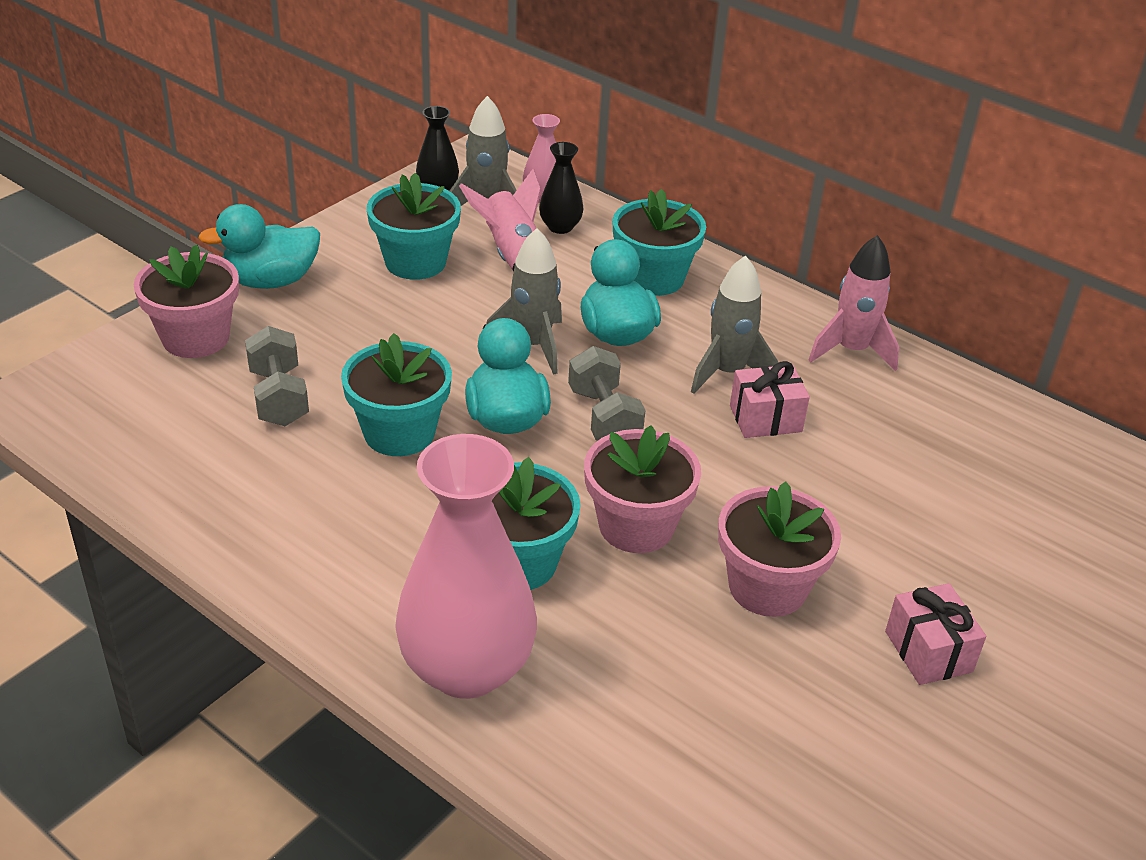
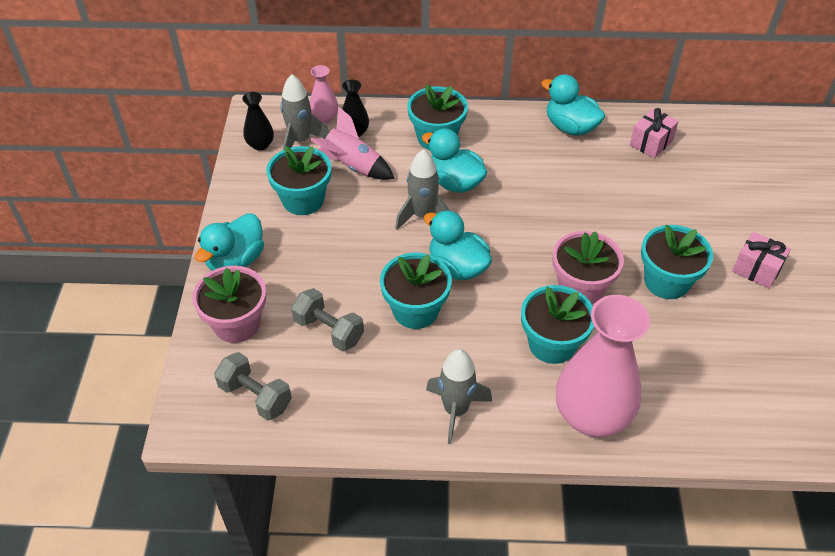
camera: 35 degrees left, 10 degrees up
grey dumbbell [568,346,645,441] -> grey dumbbell moved to [214,352,292,421]
grey rocket [691,256,778,394] -> grey rocket moved to [426,349,492,444]
pink flower pot [718,482,841,617] -> turquoise flower pot [641,225,713,299]
pink gift [730,361,810,438] -> pink gift moved to [630,108,679,158]
pink rocket [809,235,899,371] -> turquoise duck [541,74,605,136]

